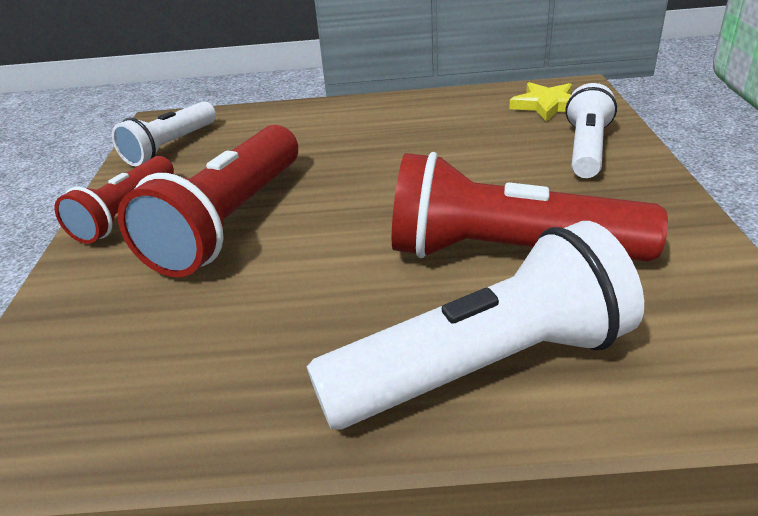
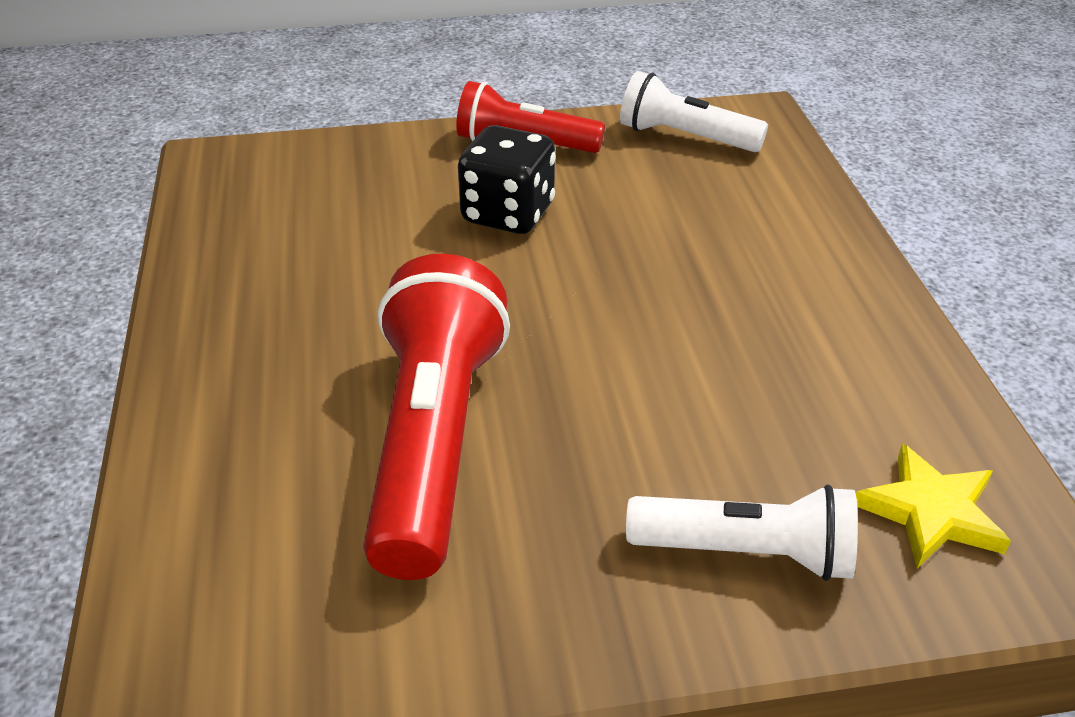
camera: 80 degrees right, 5 degrees up
red flashlight [118,125,298,277] -> black dice [458,125,556,234]
white flashlight [307,221,644,430] -> none

